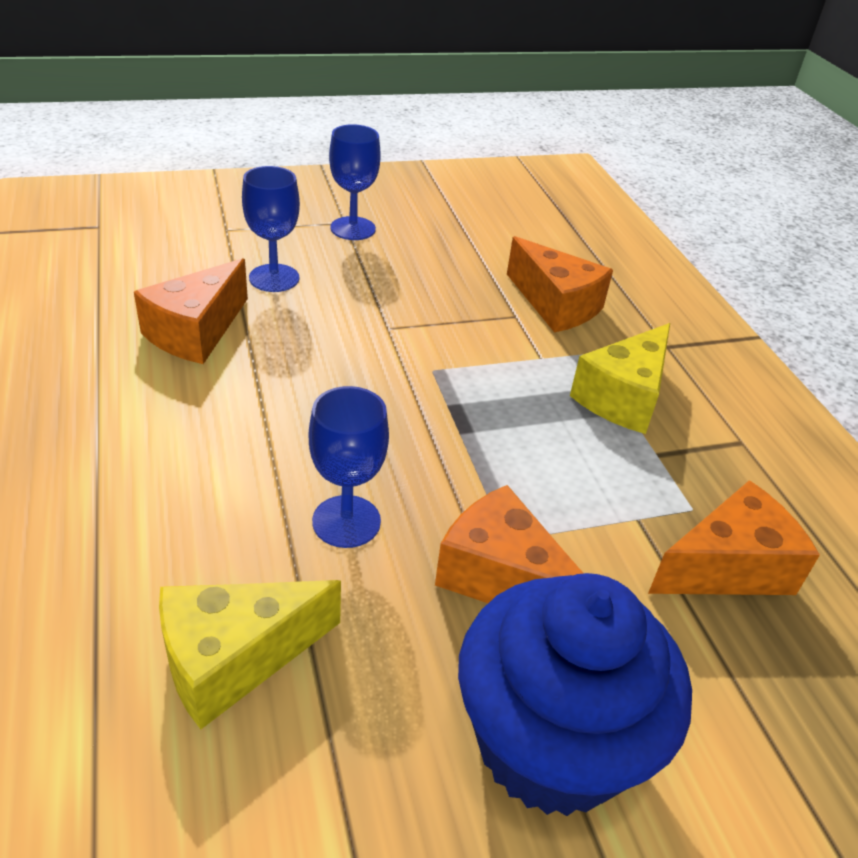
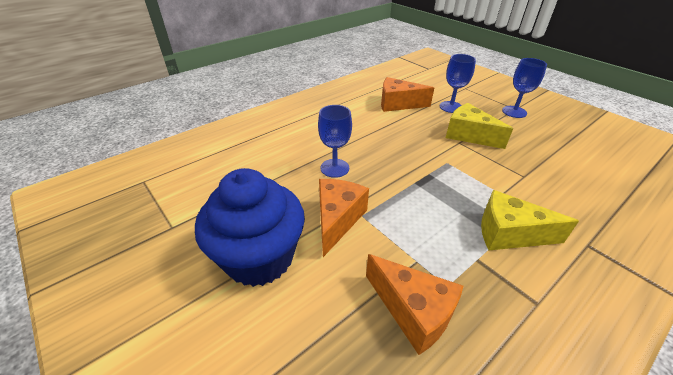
camera: 70 degrees right, 0 degrees up
yellow cheese [159,580,341,729] -> yellow cheese moved to [446,103,513,149]
orange cheese [507,236,613,332] -> none

